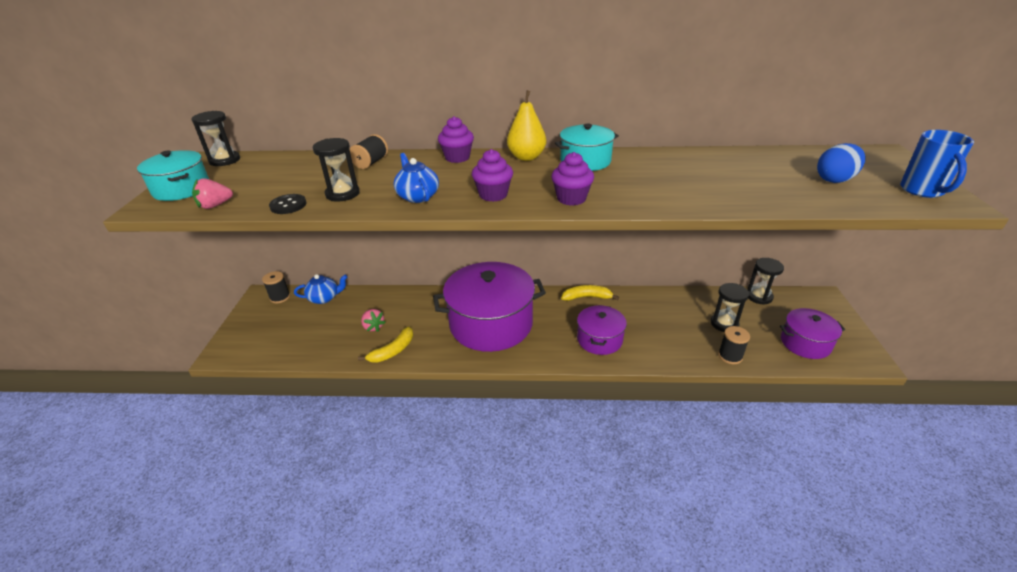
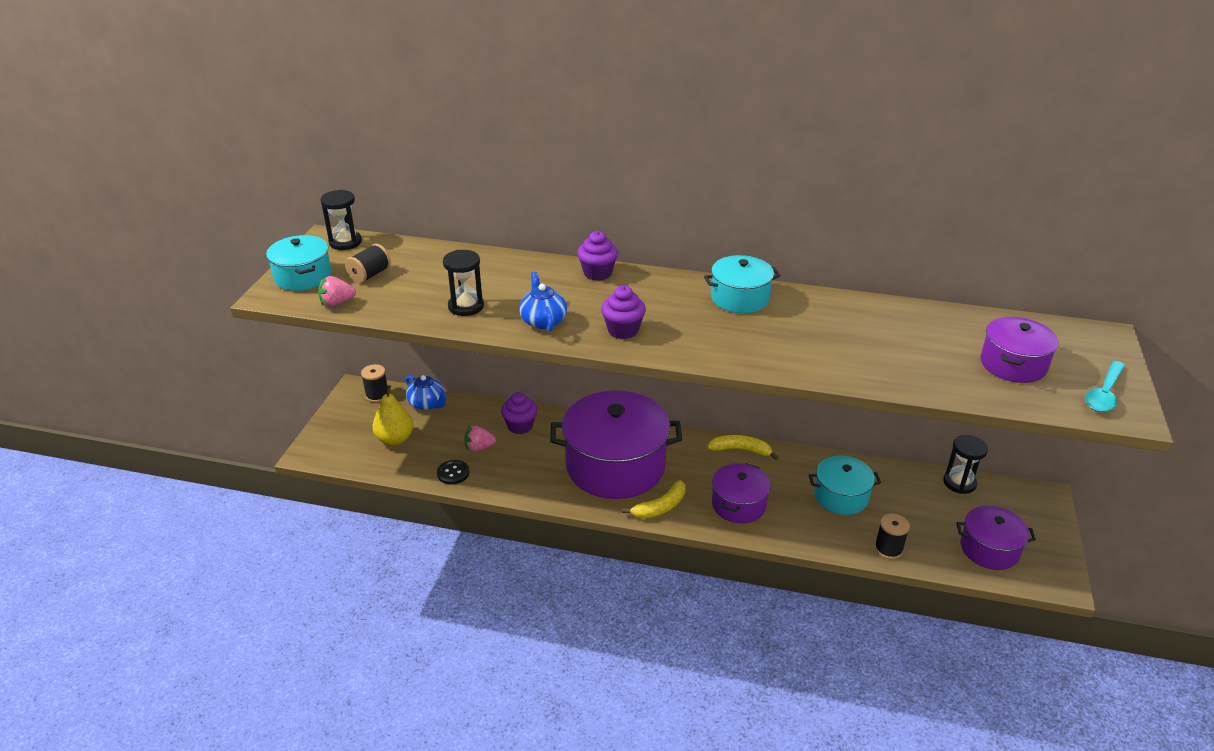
camera: 10 degrees right, 0 degrees up
black button [269,194,307,214] -> black button moved to [437,460,469,485]
blue teapot [294,274,348,304] -> blue teapot turned 45 degrees clockwise [405,375,447,410]
black spool [350,134,388,169] -> black spool moved to [345,244,391,283]
yellow banana [358,326,413,363] -> yellow banana moved to [622,480,685,519]
pink strawberry [361,309,386,332] -> pink strawberry turned 105 degrees clockwise [464,425,496,452]
yellow pear [507,90,546,161] -> yellow pear moved to [372,385,413,445]
purple cupcake [551,152,594,206] -> purple cupcake moved to [501,392,537,434]
black hourglass [711,283,749,332] -> none
blue egg [817,143,865,183] -> purple pot [980,317,1059,383]
blue mug [900,130,974,198] -> turquoise spoon [1085,361,1125,412]
none -> turquoise pot [809,456,881,515]

